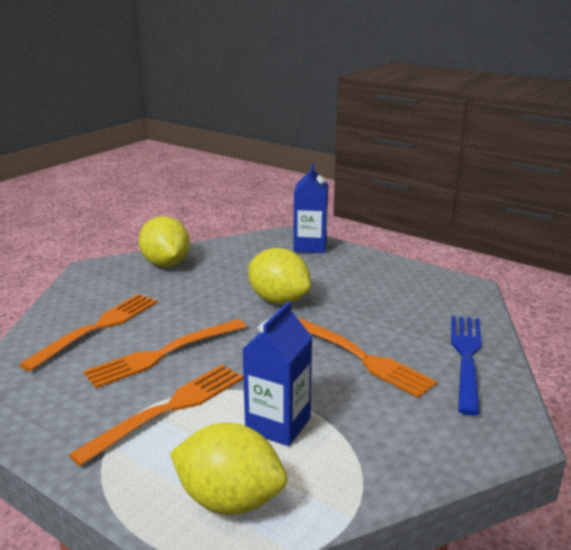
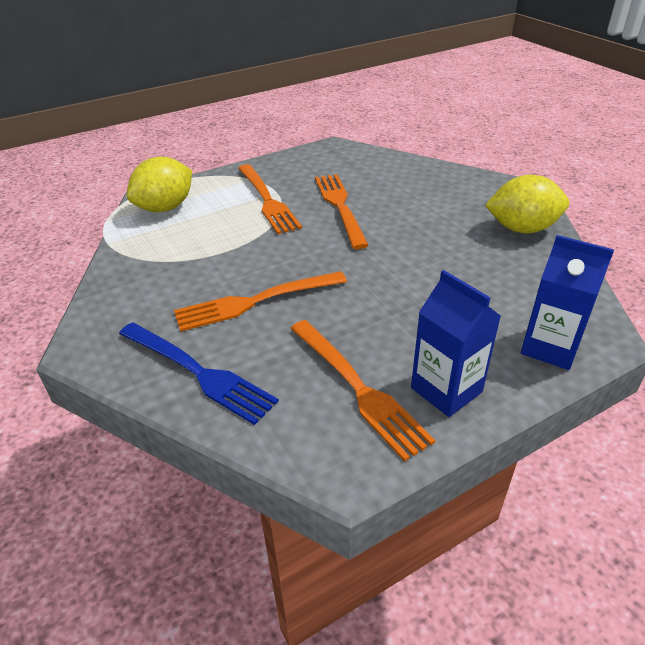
camera: 115 degrees right, 15 degrees up
orange fork [19,294,157,371] -> orange fork moved to [290,320,436,461]
blue carton [242,301,312,446] -> blue carton moved to [411,270,501,417]
yellow lemon [248,248,311,304] -> none

